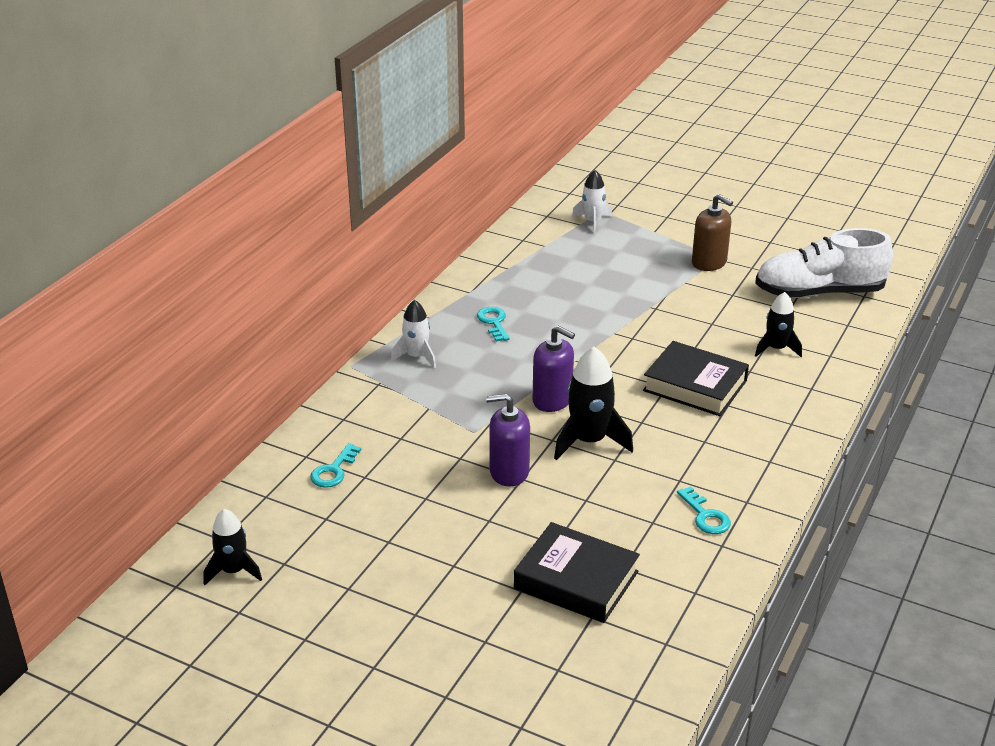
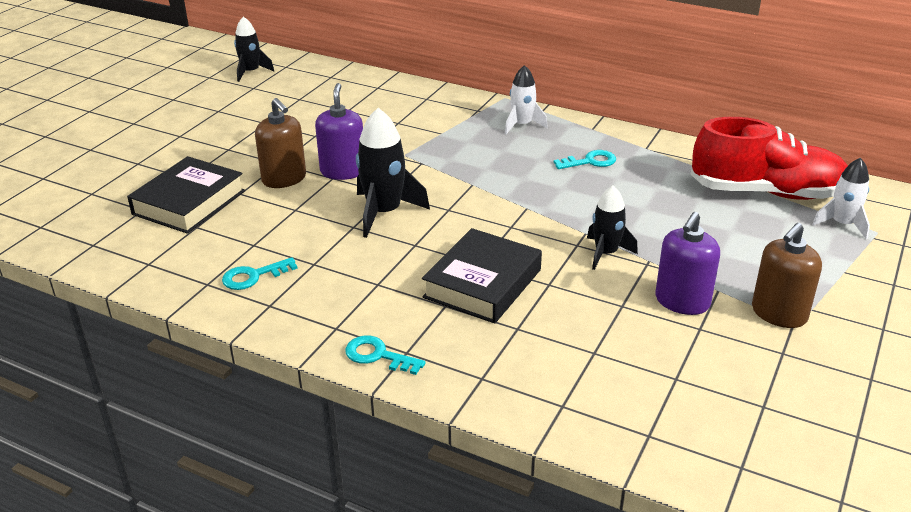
camera: 90 degrees right, 0 degrees up
turquoise key [310,443,361,488] -> turquoise key moved to [345,336,426,375]
purple soap dispenser [533,326,575,412] -> purple soap dispenser moved to [655,212,720,315]
white shoe [755,228,893,298] -> none
black rocket [755,292,802,357] -> black rocket moved to [587,186,638,270]
none -> brown soap dispenser [255,98,306,188]
none -> red shoe [691,117,848,200]

